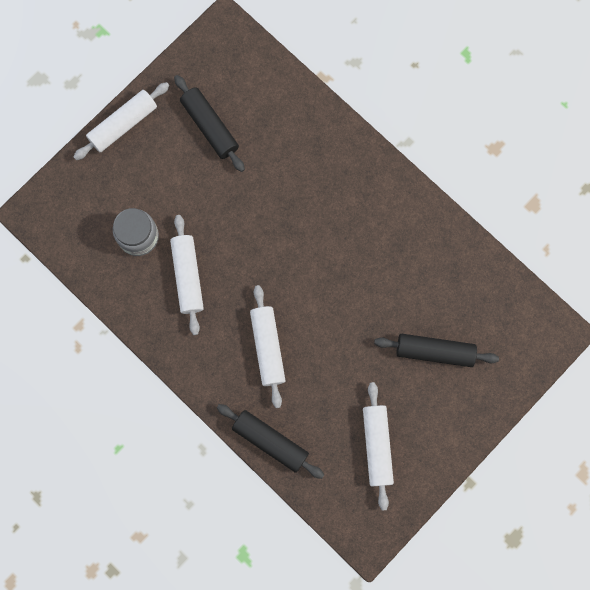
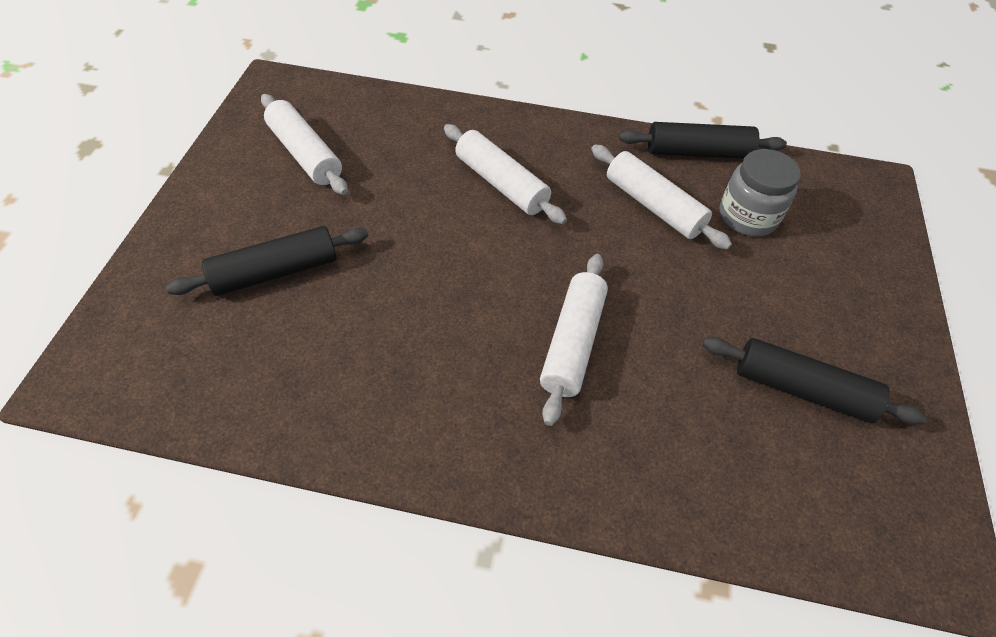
camera: 145 degrees right, 25 degrees down
white rolling pin [73,82,169,160] -> white rolling pin moved to [540,254,608,426]
black rolling pin [217,404,324,479] -> black rolling pin moved to [619,122,787,159]

